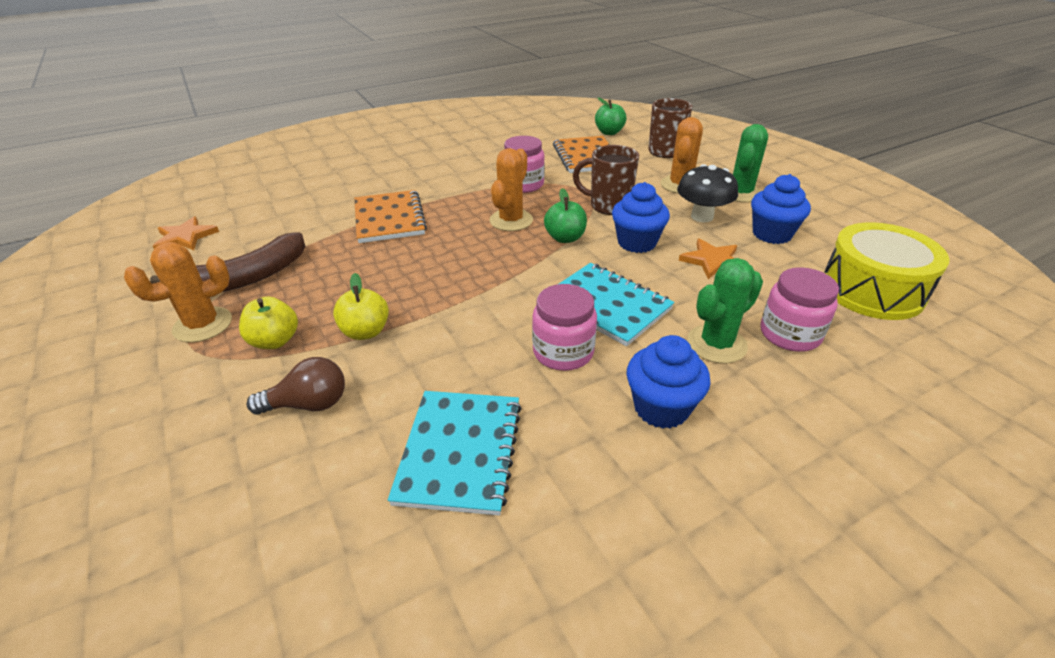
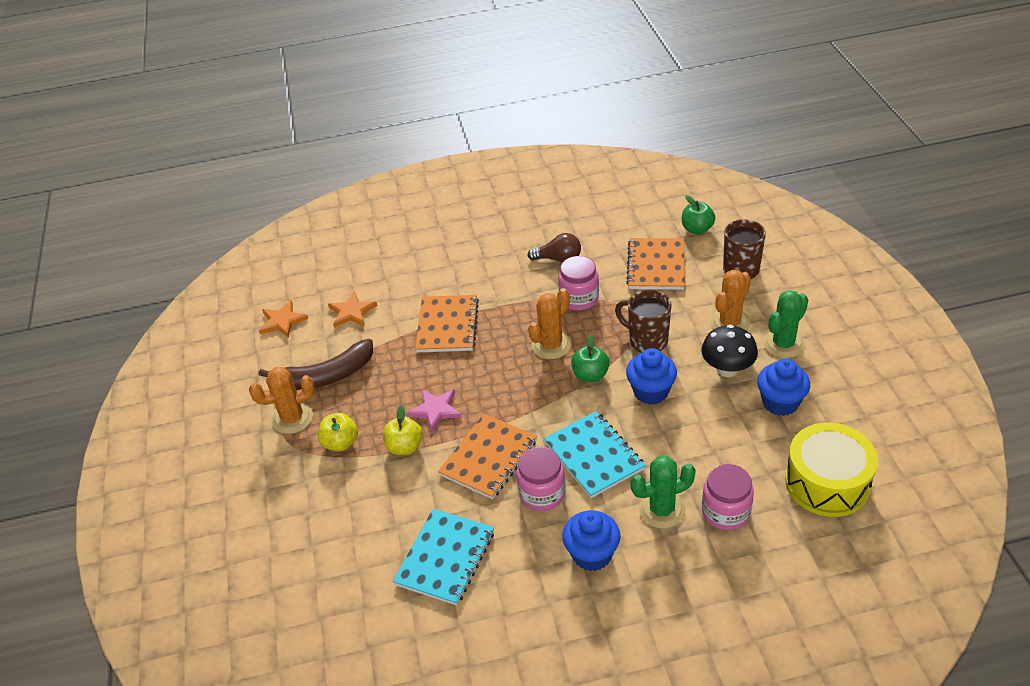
camera: 20 degrees right, 5 degrees up
brown light bulb [247,357,345,415] -> brown light bulb moved to [527,233,581,263]
orange star [679,238,737,279] -> orange star moved to [328,291,378,328]
none -> pink star [407,389,462,432]
none -> orange notebook [438,414,537,499]

